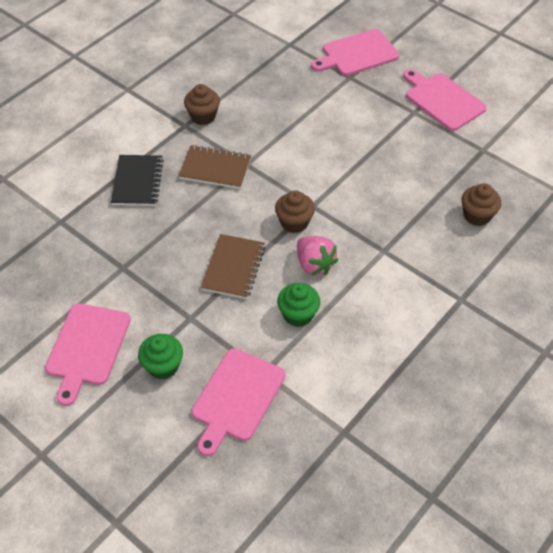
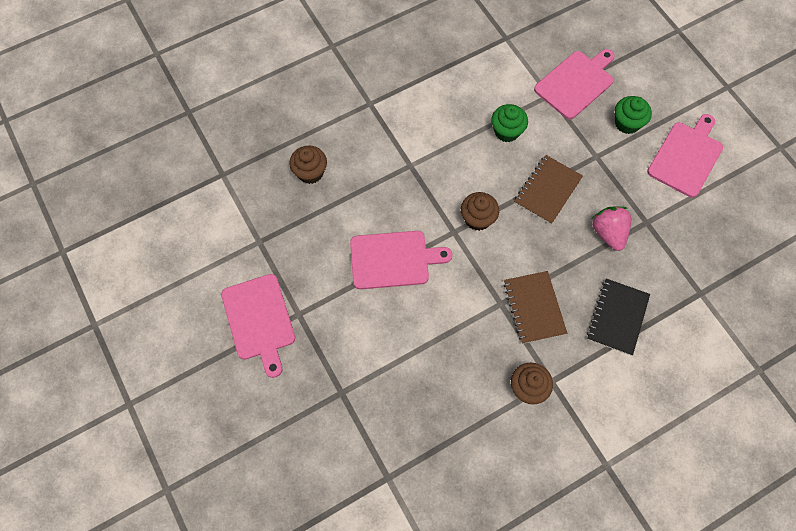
camera: 160 degrees left, 15 degrees up
brown notebook [179,145,251,189] -> brown notebook turned 45 degrees clockwise [504,271,567,344]
pink strawberry [297,236,338,275] -> pink strawberry moved to [592,206,631,251]
pink cutting board [311,29,399,76] -> pink cutting board moved to [350,231,452,289]

